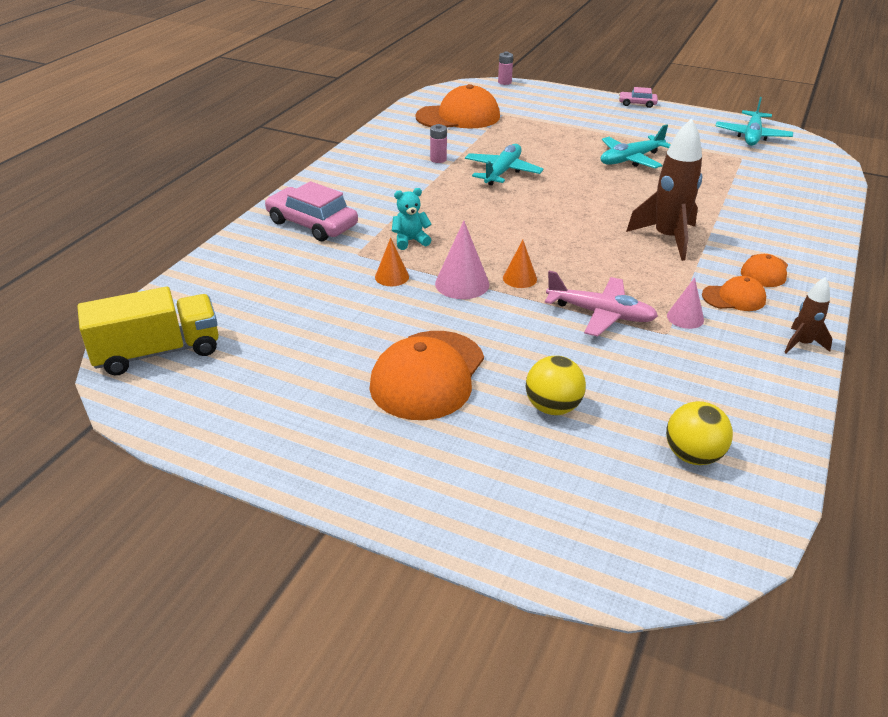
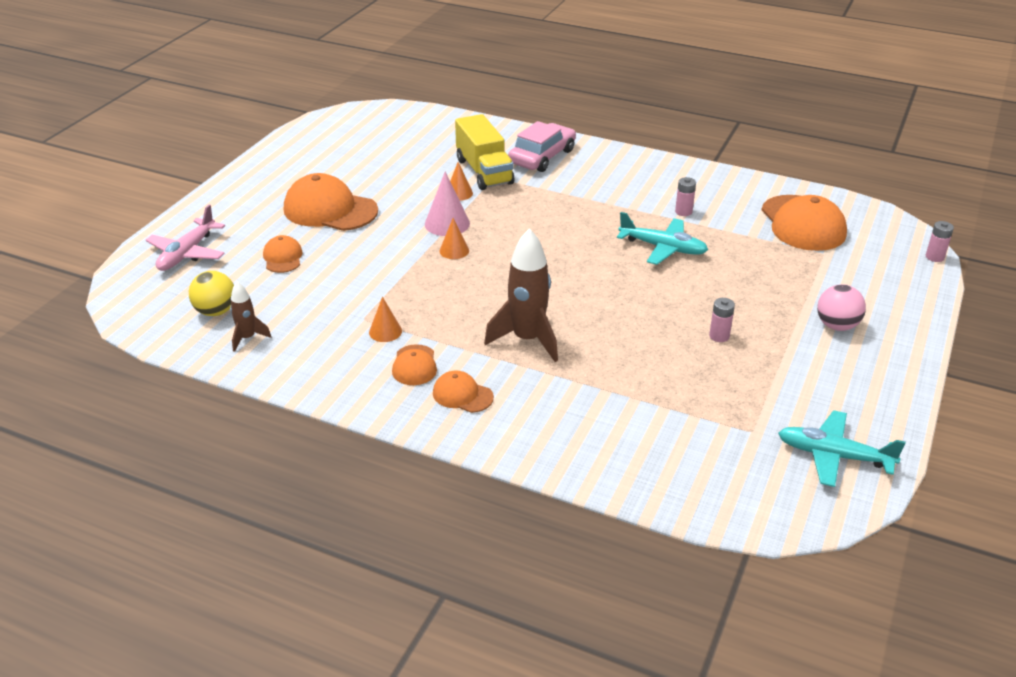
camera: 90 degrees right, 0 degrees up
yellow truck [77,287,219,375] -> yellow truck moved to [455,114,514,190]
turquoise teddy bear [392,188,431,250] -> none
yellow ball [526,356,586,415] -> orange cap [263,235,303,273]
pink plane [545,271,658,337] -> pink plane moved to [146,205,225,271]
turquoise plane [601,124,671,168] -> pink battery [709,298,735,342]
pink car [619,87,658,108] -> none
pink cone [667,277,704,329] -> orange cone [369,297,402,342]
brown rocket [784,277,833,354] -> brown rocket moved to [230,282,271,352]
none -> pink ball [817,284,866,331]

